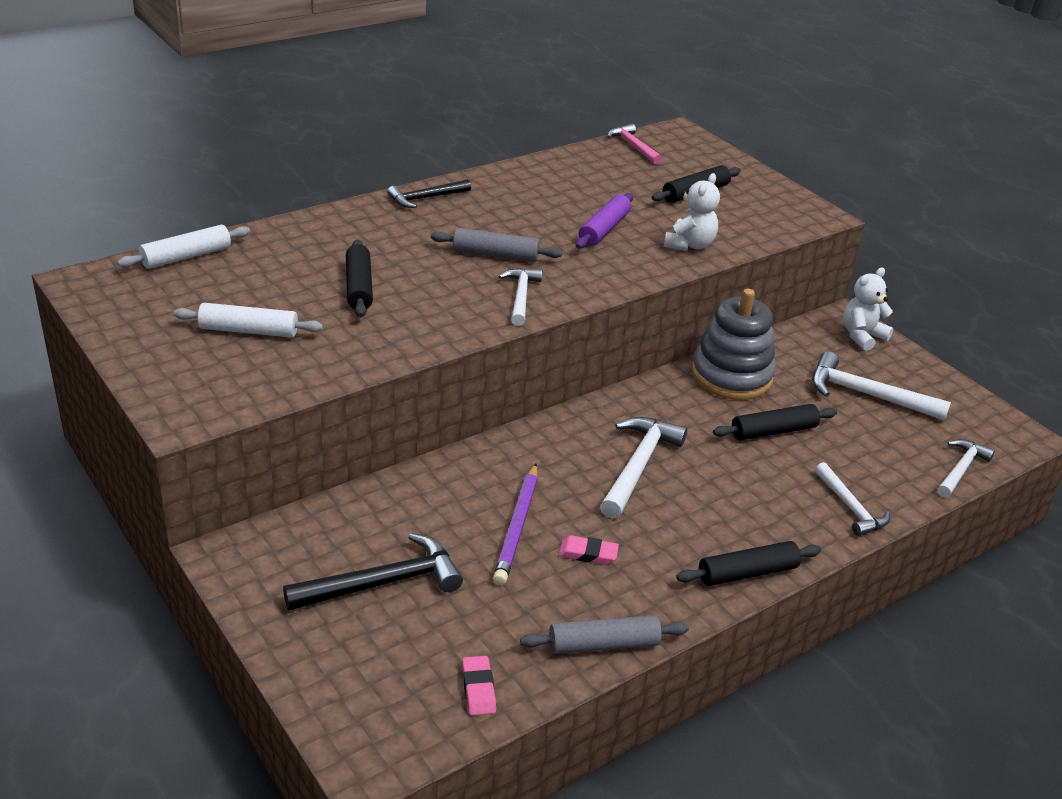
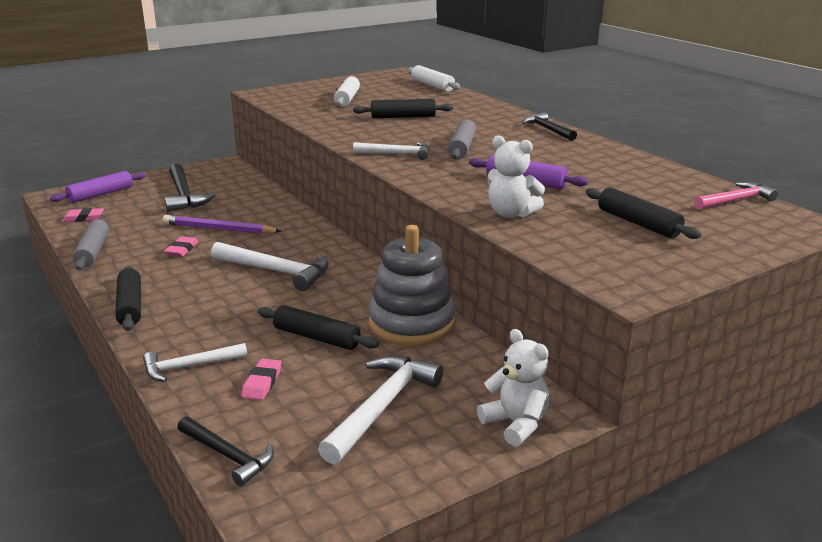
camera: 95 degrees right, 10 degrees down
black rolling pin [713,404,837,440] -> black rolling pin turned 45 degrees counterclockwise [258,305,379,350]
white hammer [937,439,995,498] -> black hammer [177,416,274,486]
none -> purple rolling pin [50,171,146,203]
none -> pink eraser [241,358,281,400]

